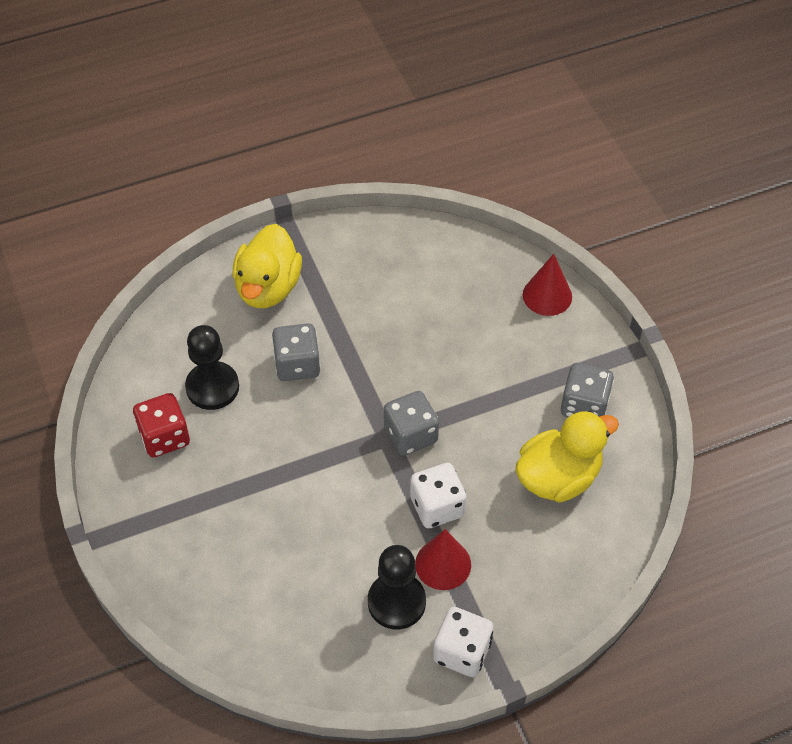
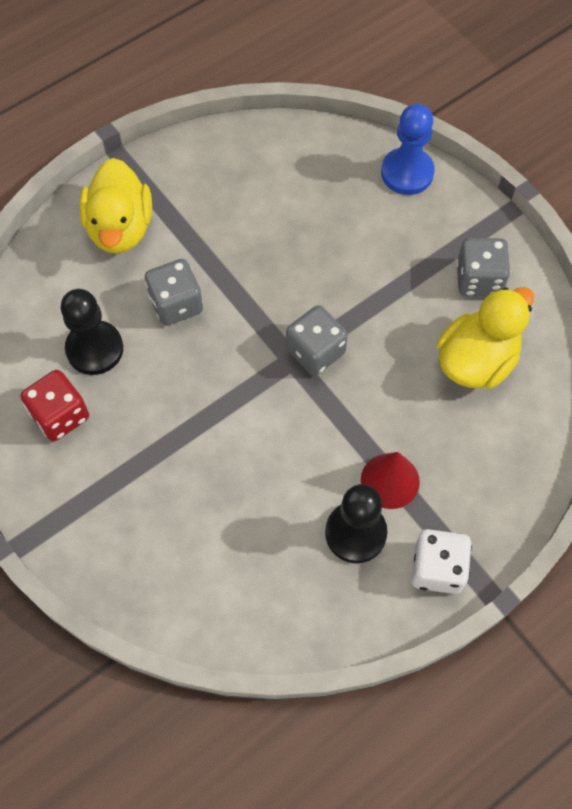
camera: 15 degrees left, 10 degrees up
white dice [410,463,467,528] -> none
red cone [523,254,572,316] -> blue pawn [381,104,435,195]

